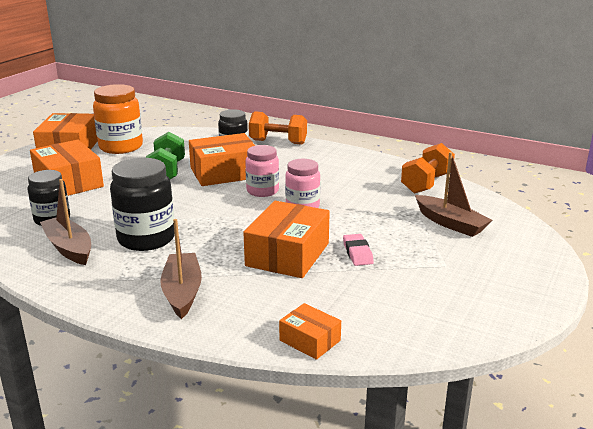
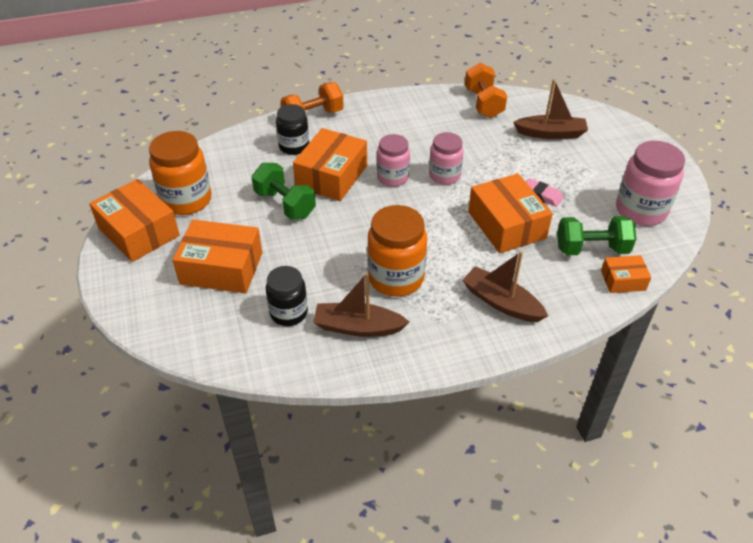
camera: 45 degrees left, 20 degrees up
black jar [110,158,175,251] -> orange jar [367,205,427,297]
none -> green dumbbell [557,216,636,255]
none -> pink jar [616,141,685,226]

